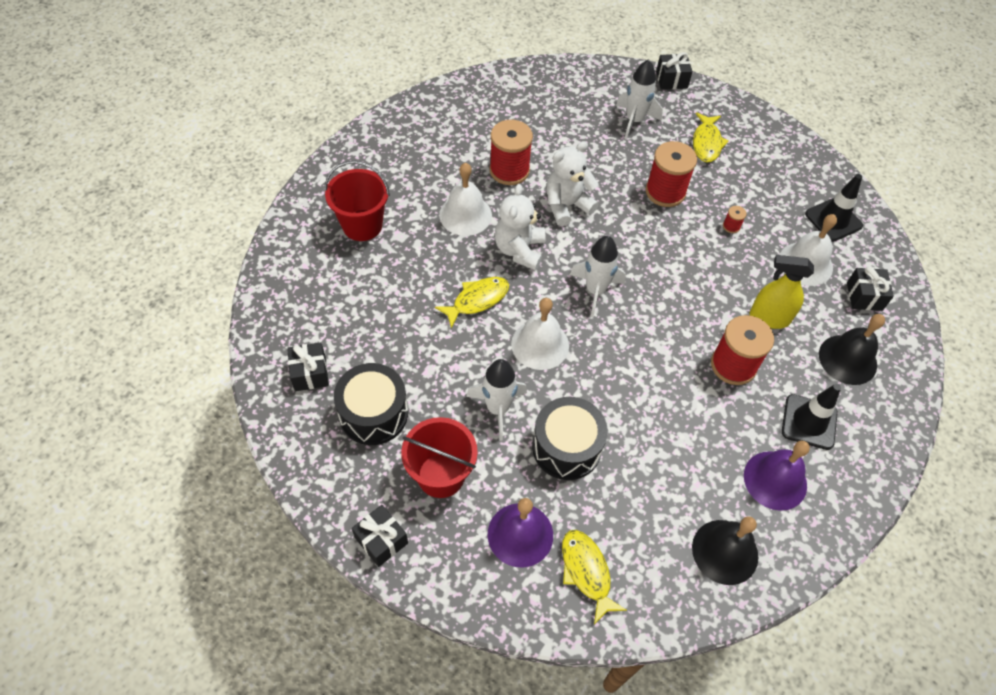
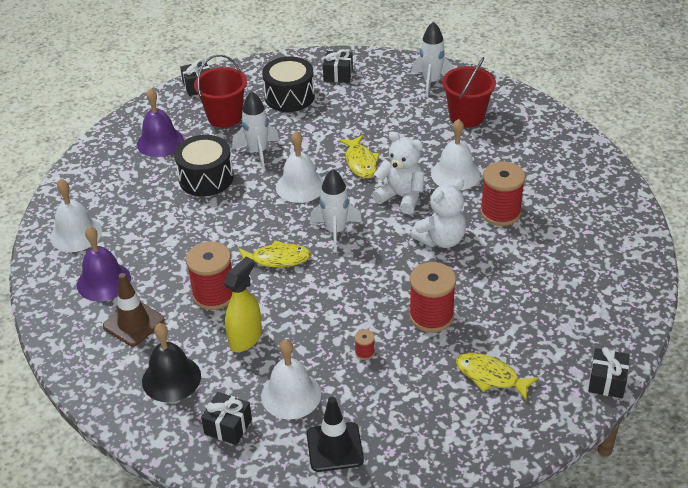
camera: 115 degrees right, 15 degrees down
white teddy bear [546,141,599,226] -> white teddy bear turned 60 degrees clockwise [411,179,466,248]
yellow fish [562,530,627,624] -> yellow fish moved to [238,240,311,267]
white rocket [616,59,663,140] -> white rocket moved to [412,21,455,97]
black bell [692,516,758,585] -> white bell [50,179,102,252]
black traffic cone [782,384,841,450] -> brown traffic cone [103,273,165,346]

